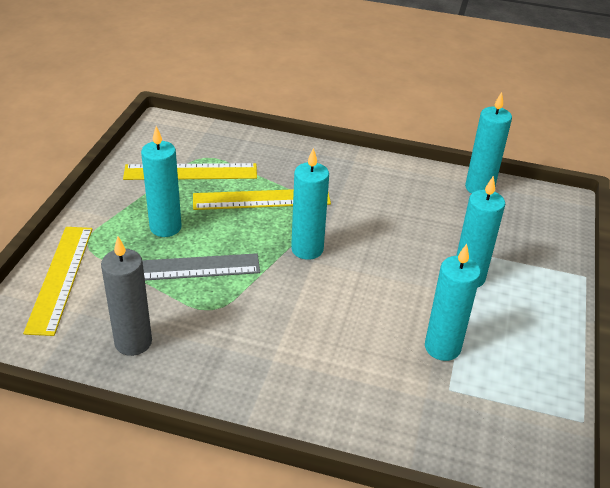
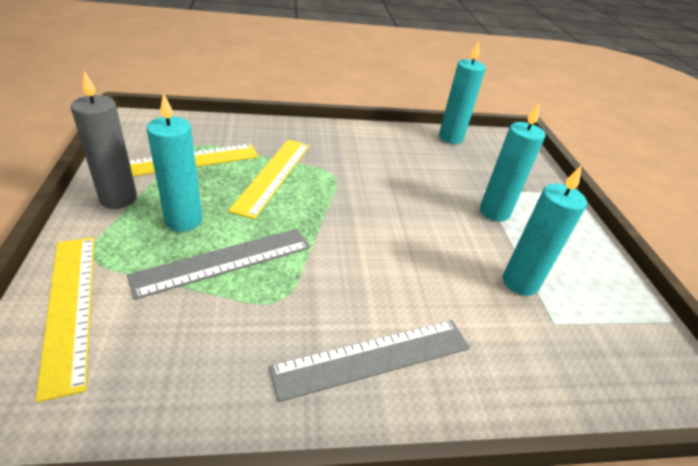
camera: 25 degrees left, 0 degrees up
grey candle [101,236,152,356] -> grey candle moved to [71,71,137,209]
yellow ruler [193,189,331,210] -> yellow ruler turned 45 degrees counterclockwise [228,140,309,220]
turquoise candle [291,148,329,260] -> none
none -> grey ruler [269,320,470,402]

